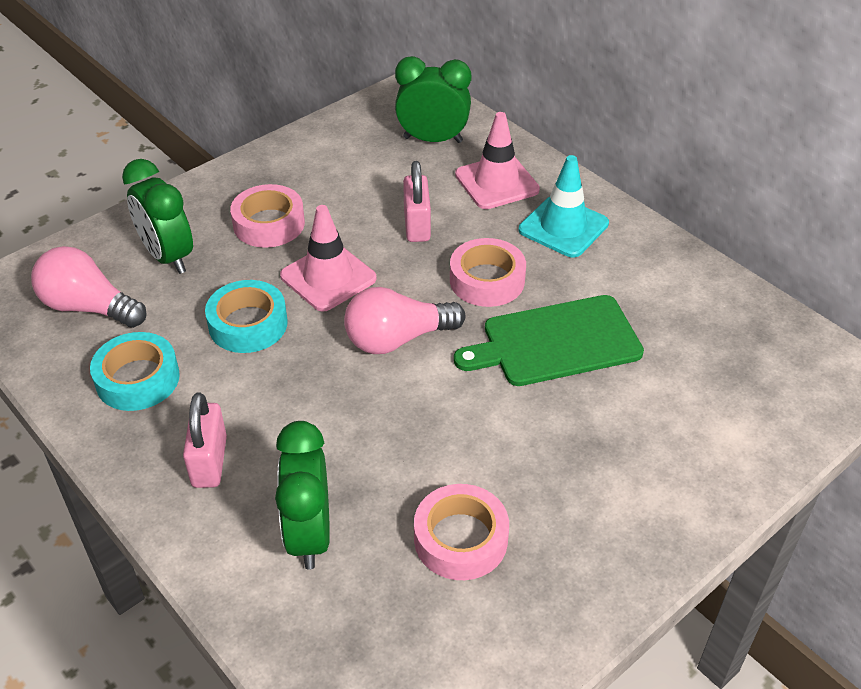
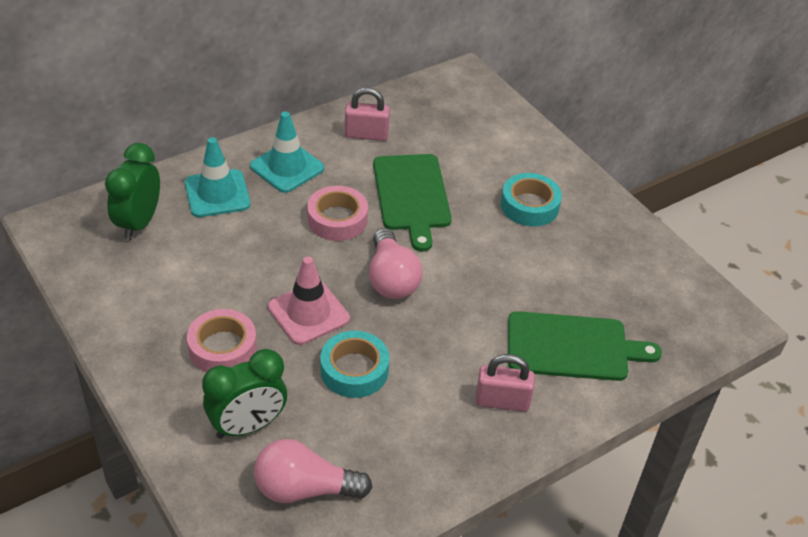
camera: 85 degrees left, 0 degrees up
pink light bulb [31,246,147,328] -> pink light bulb turned 60 degrees clockwise [254,439,372,503]
turquoise tape [90,332,180,411] -> turquoise tape moved to [501,173,562,227]
green clock [275,421,330,570] -> green cutting board [508,311,662,381]
pink padlock [403,161,431,242] -> pink padlock moved to [345,87,390,141]
pink tape [414,484,509,580] -> none
pink traffic cone [455,112,540,209] -> turquoise traffic cone [185,137,250,217]

